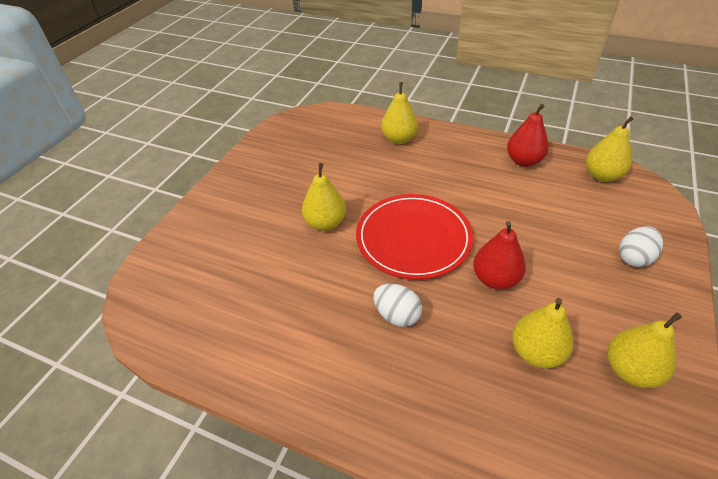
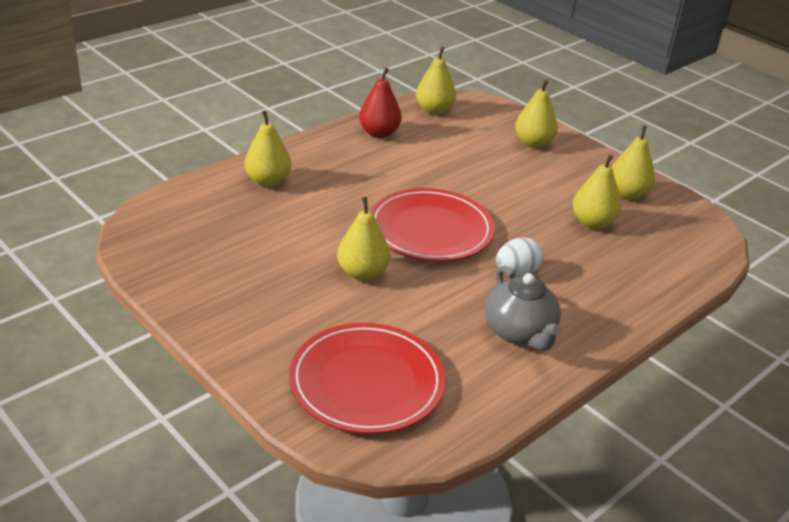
camera: 70 degrees left, 10 degrees down
red pear [473,221,526,290] -> none
white egg [619,226,663,267] -> yellow pear [515,80,558,148]
none -> red plate [289,323,445,434]
none -> grey teapot [485,266,562,351]

